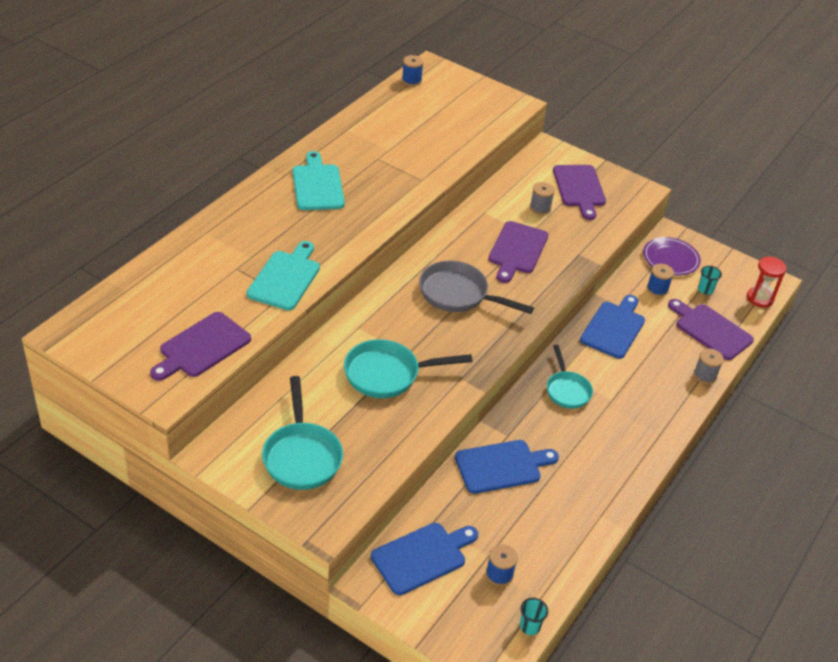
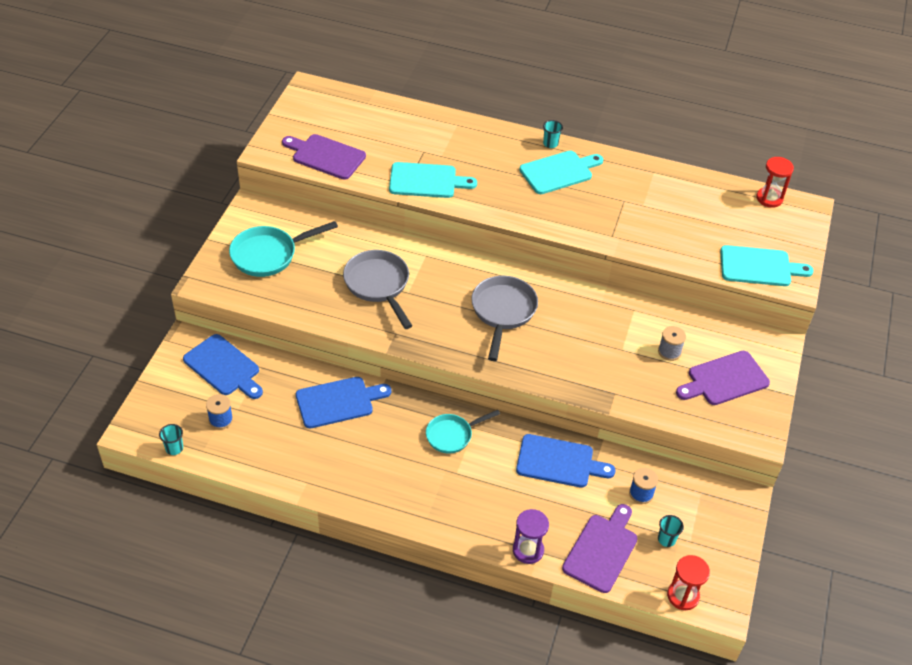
camera: 75 degrees right, 5 degrees up
turquoise pan [344,339,473,398] -> grey pan [343,250,412,329]
blue spool [402,55,424,86] -> red hourglass [756,157,794,208]
blue cutting board [455,440,559,494] -> blue cutting board turned 75 degrees counterclockwise [296,377,391,429]
purple cutting board [488,221,548,283] -> none
purple plate [643,237,701,275] -> none
grey spool [694,349,724,384] -> purple hourglass [513,509,549,564]
none -> turquoise cup [543,120,563,148]
none -> turquoise cutting board [720,245,814,286]

